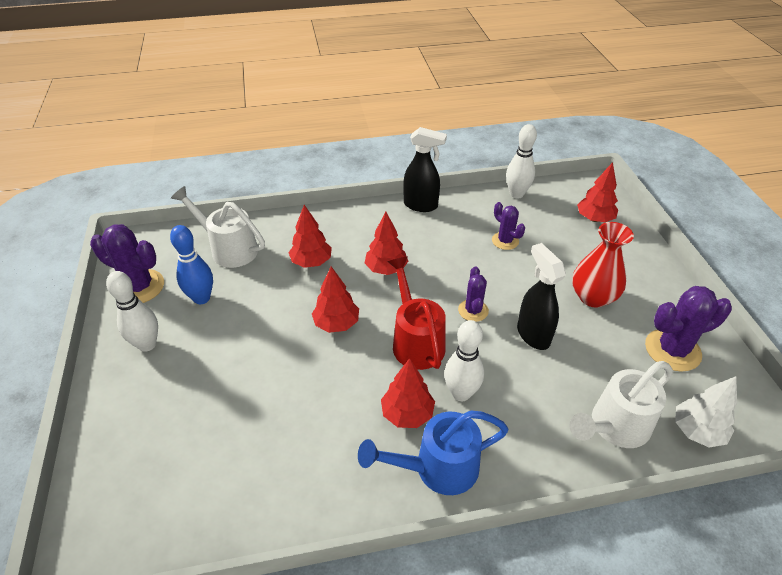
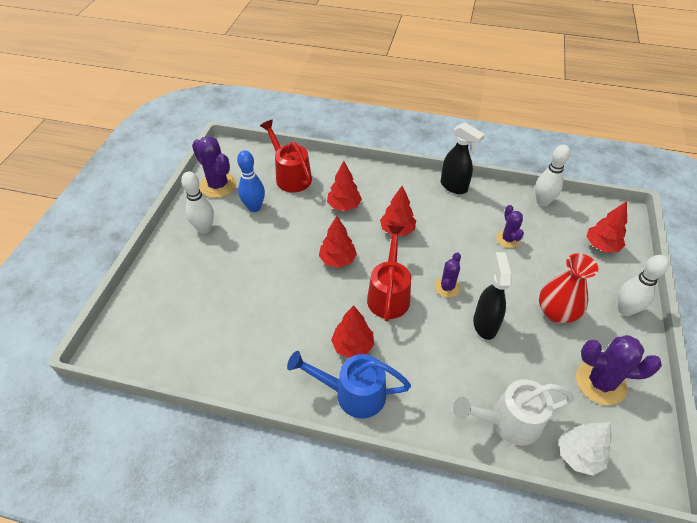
camera: 25 degrees right, 5 degrees up
white watering can [171,186,265,268] -> red watering can [260,120,312,193]
white bowling pin [444,320,484,401] -> white bowling pin moved to [618,255,669,316]

